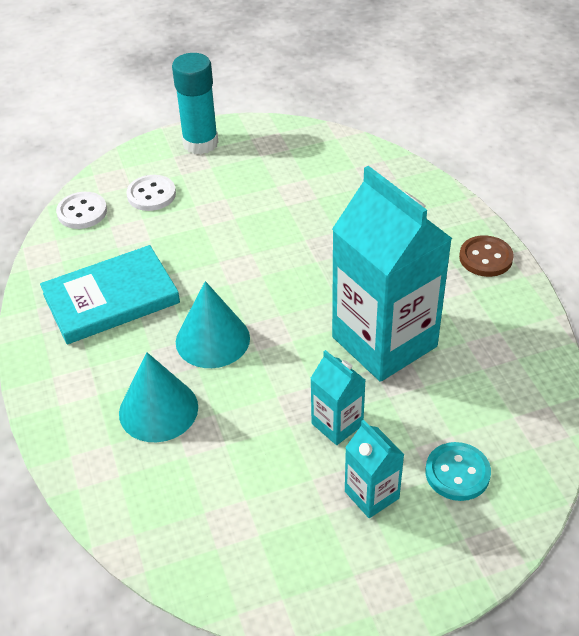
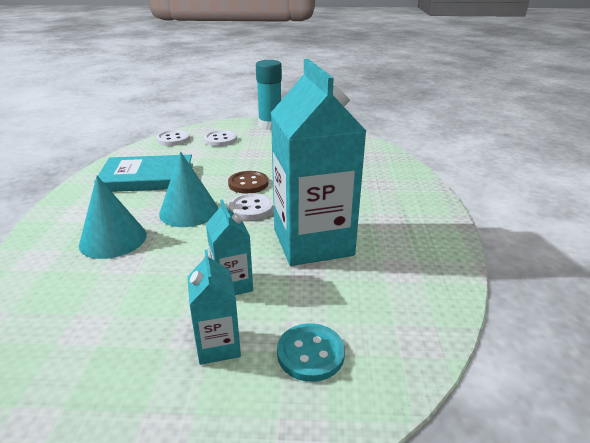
camera: 20 degrees right, 15 degrees down
brown button [459,235,514,277] -> brown button moved to [228,171,268,194]
none -> white button [229,193,273,220]

